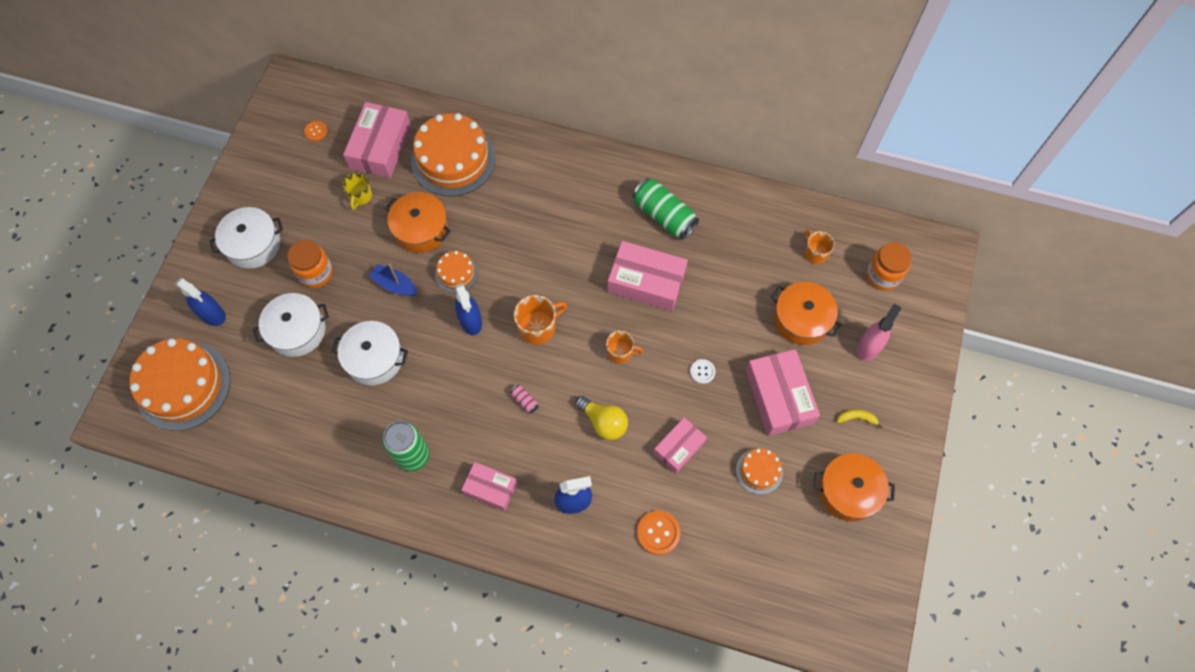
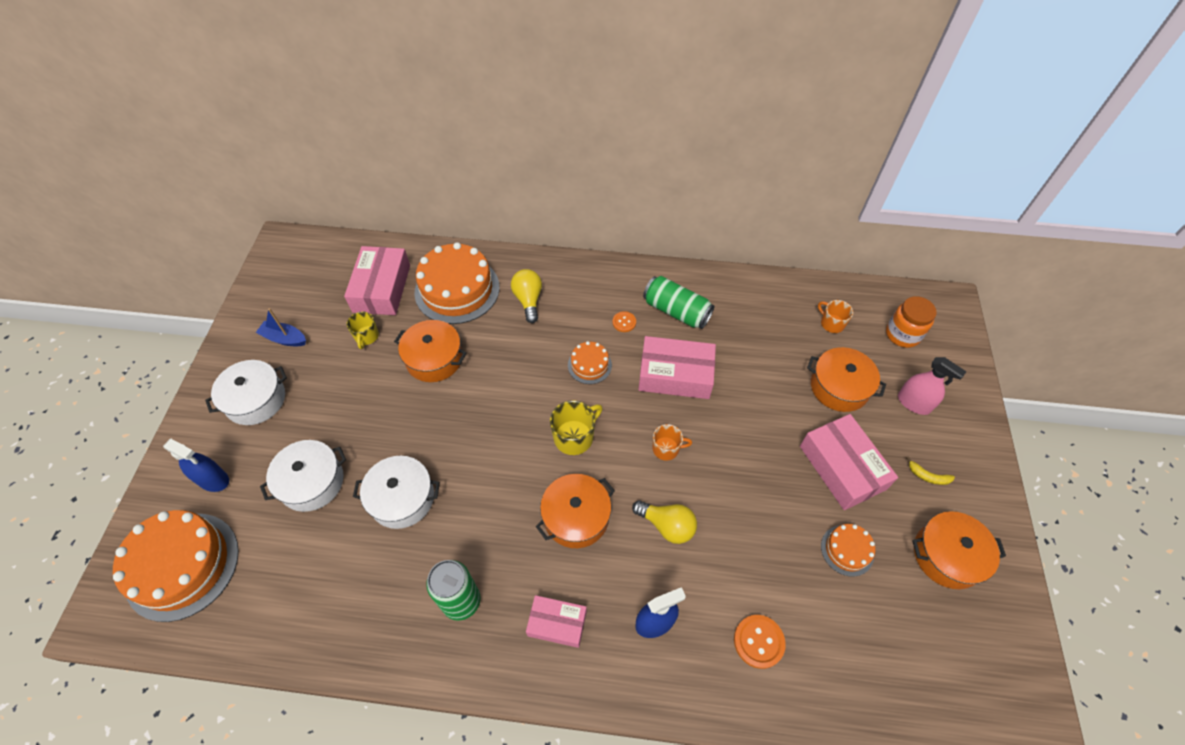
camera: 10 degrees left, 10 degrees down
orange jar [288,240,333,288] -> none
orange button [304,121,327,141] -> orange button moved to [613,311,636,332]
blue boat [369,264,417,296] -> blue boat moved to [256,308,306,346]
orange cake [435,251,478,293] -> orange cake moved to [568,341,612,384]
blue spray bottle [455,283,482,335] -> none
pink can [510,385,538,413] -> orange pot [536,474,615,548]
orange mug [514,295,567,345] -> yellow mug [550,400,602,455]
pink box [654,417,707,473] -> none
white button [690,359,715,384] -> none
yellow banana [837,409,882,429] -> yellow banana turned 150 degrees counterclockwise [906,456,955,485]
pink spray bottle [857,303,901,361] -> pink spray bottle turned 105 degrees clockwise [898,357,967,415]
none -> yellow light bulb [511,269,542,323]

